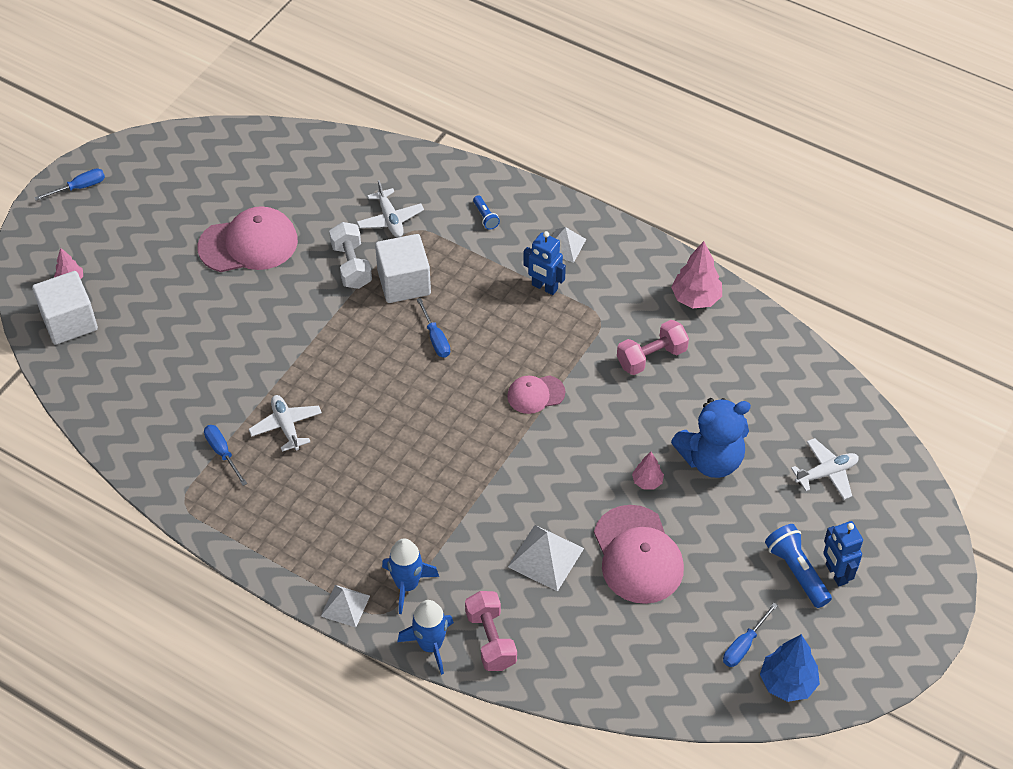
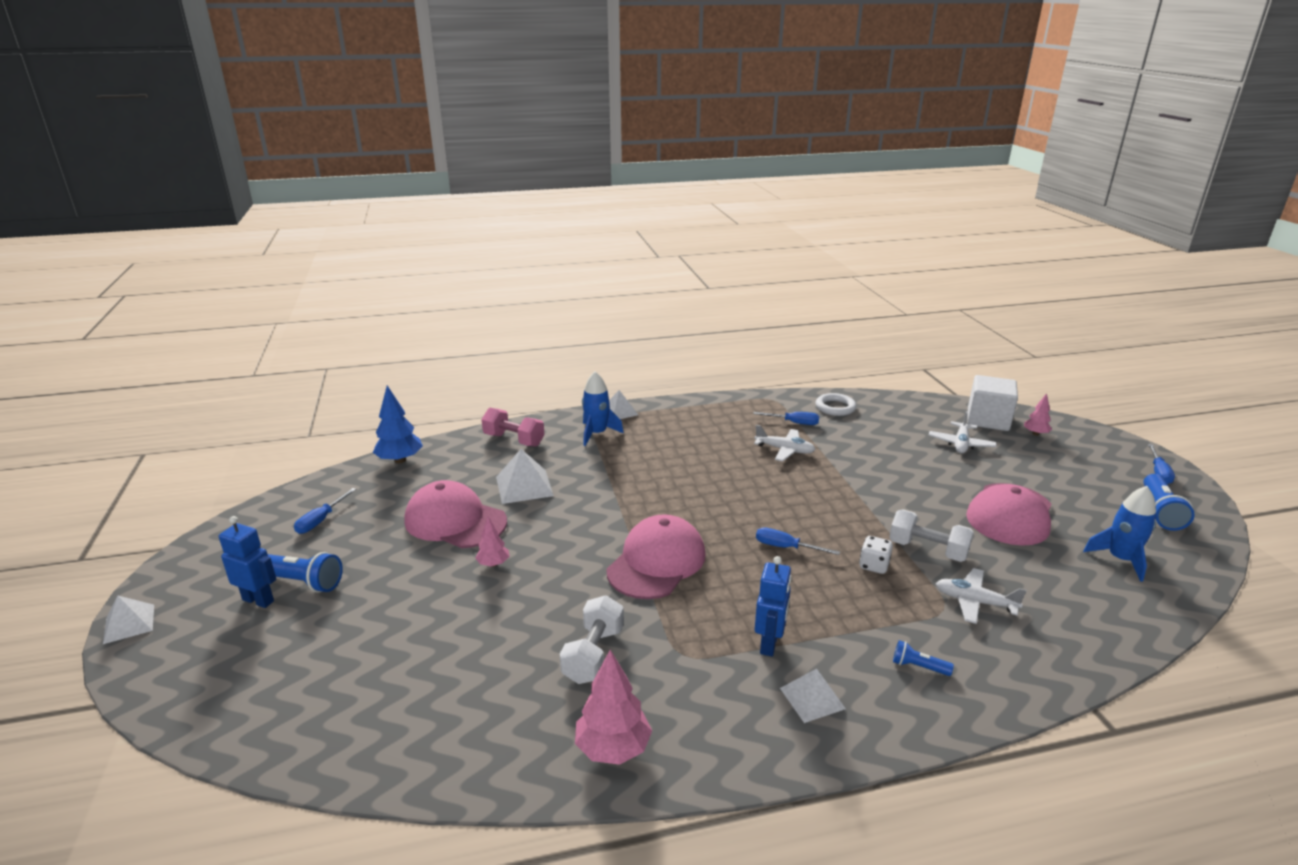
camera: 135 degrees right, 25 degrees down
white cube [375,234,431,303] -> white dice [859,536,893,574]
blue rocket [397,600,454,675] -> blue rocket moved to [1083,486,1156,582]
pink cap [507,375,565,414] -> pink cap [606,514,706,599], size x1.81
blue robot [523,231,566,295] -> blue robot turned 120 degrees clockwise [755,556,792,656]
pink dumbbell [617,320,689,375] -> white dumbbell [560,595,624,684]
blue teddy bear [671,398,751,478] -> none
blue screwdriver [723,603,778,667] -> blue screwdriver turned 150 degrees counterclockwise [294,488,356,534]
blue tree [760,634,820,702] -> blue tree moved to [373,386,423,463]
white plane [791,438,859,500] -> white plane moved to [929,411,997,454]
none -> white pyramid [103,595,154,644]
none -> white ring [815,393,857,416]
none -> blue flashlight [1143,474,1195,531]

